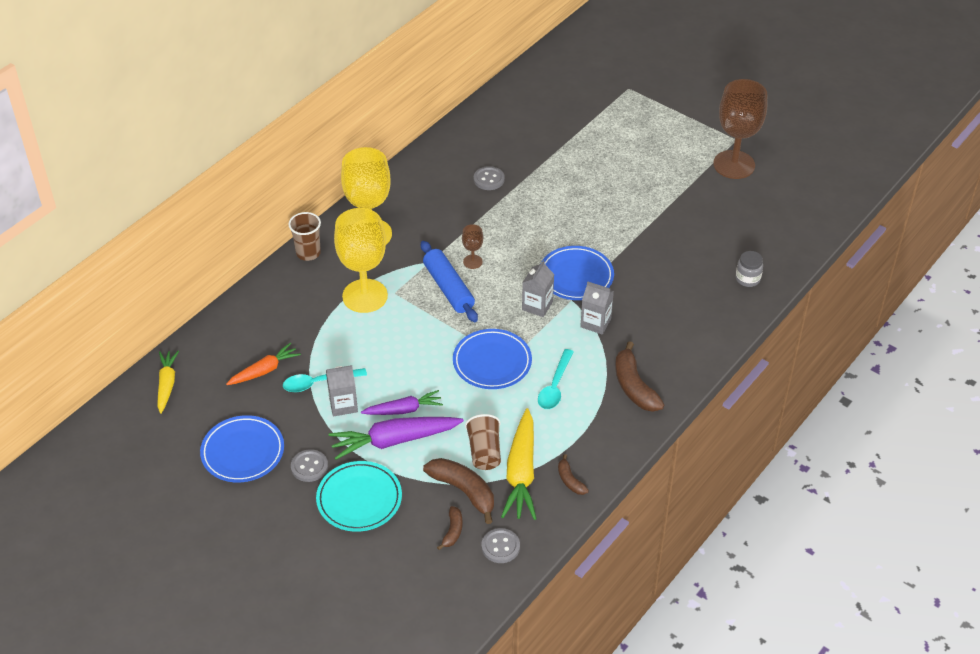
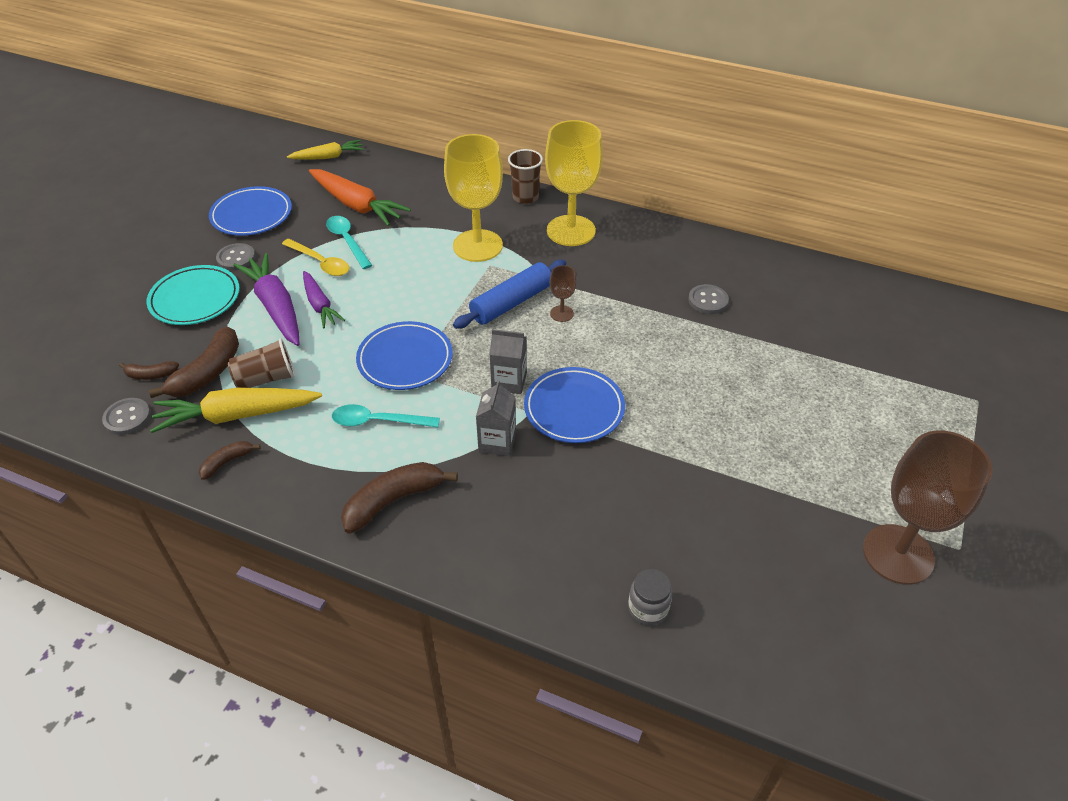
camera: 75 degrees right, 0 degrees up
orange carrot [226,343,301,385] -> orange carrot [309,169,411,226], size x1.61
grey carton [326,365,358,416] -> yellow spoon [282,239,349,276]

